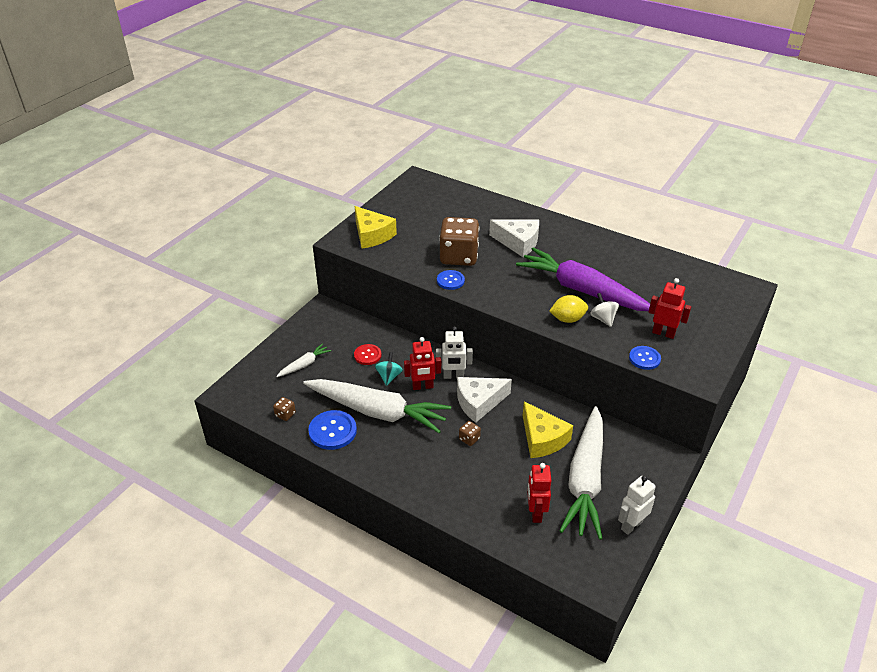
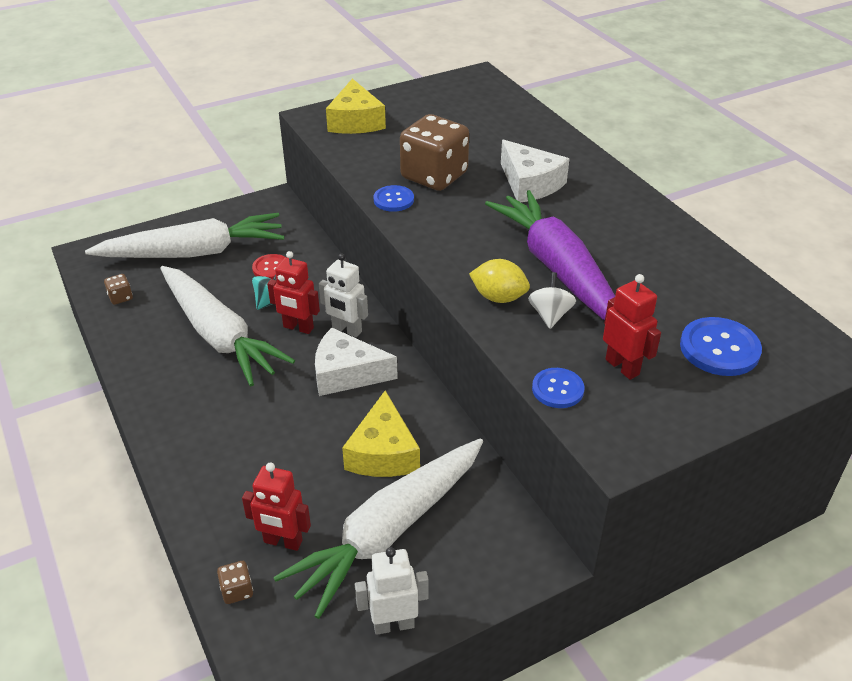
camera: 30 degrees right, 0 degrees up
white carrot [276,343,331,377] -> white carrot [85,213,284,258], size x2.33
blue button [308,410,357,450] -> blue button moved to [680,317,762,376]
brown dice [459,421,481,446] -> brown dice moved to [217,561,253,604]
red robot [527,463,551,523] -> red robot turned 105 degrees counterclockwise [242,462,311,551]

